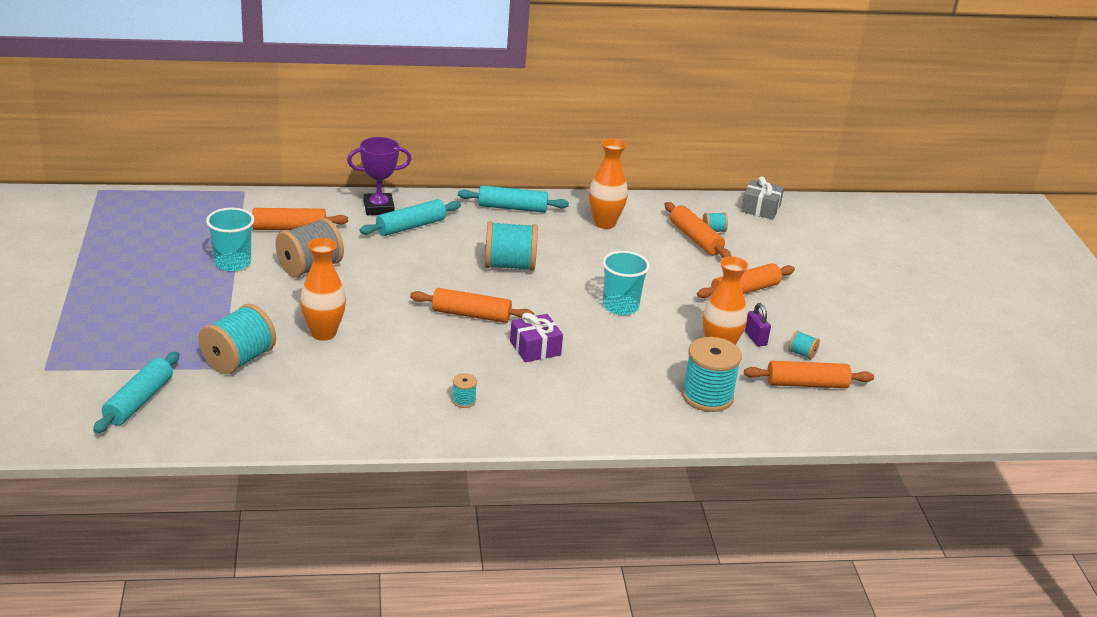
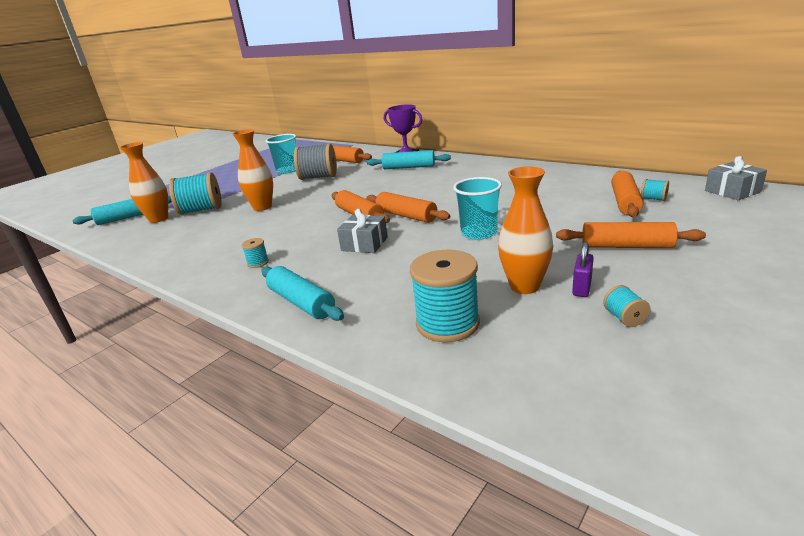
camera: 50 degrees right, 5 degrees down
turquoise rolling pin [458,185,569,213] -> turquoise rolling pin moved to [262,266,344,321]
turquoise spool [485,221,538,271] -> none
purple gift [510,313,563,362] -> grey gift [337,209,388,253]
orange vase [589,138,628,229] -> orange vase moved to [120,142,168,223]
orange rolling pin [744,361,874,388] -> orange rolling pin moved to [366,192,450,223]

